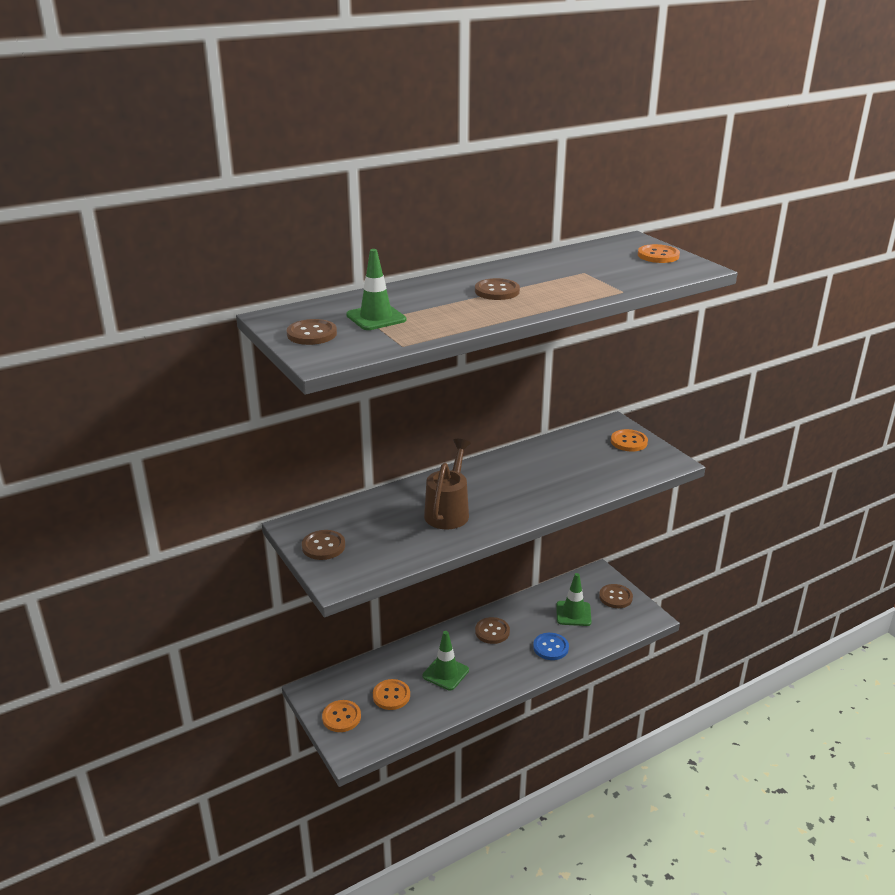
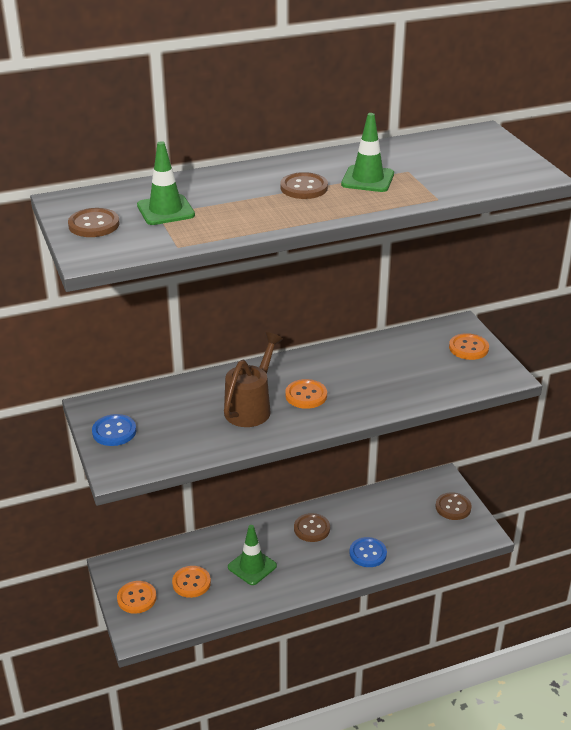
camera: 10 degrees right, 5 degrees up
brown button [302,530,345,560] -> blue button [92,414,136,446]
green traffic cone [556,573,591,626] -> green traffic cone moved to [341,113,394,192]
orange button [638,244,680,263] -> orange button moved to [285,379,327,409]

